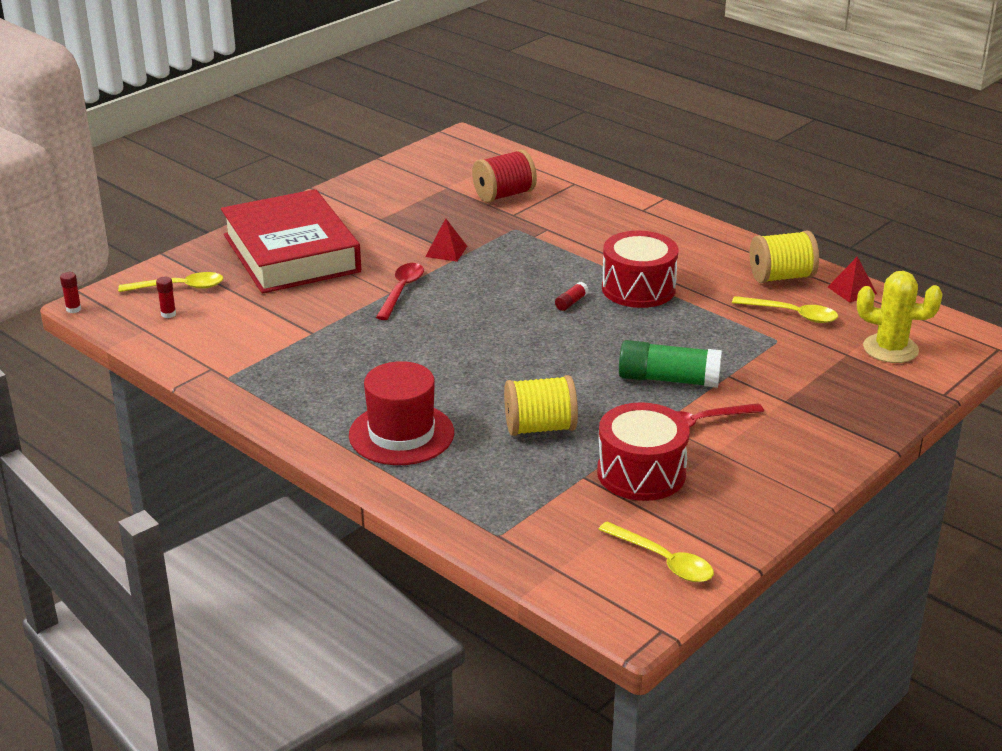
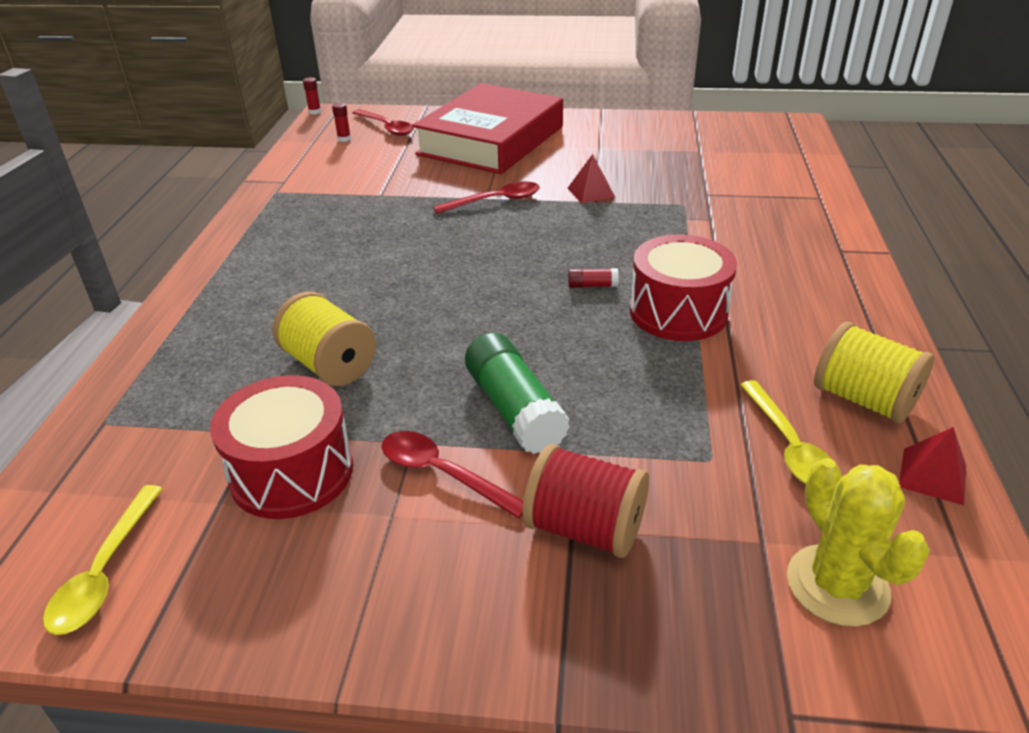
camera: 55 degrees right, 5 degrees up
yellow spoon [118,272,223,292] -> red spoon [352,109,414,136]
red hat [349,361,454,465] -> none
red spool [472,149,537,202] -> red spool moved to [522,444,649,558]

